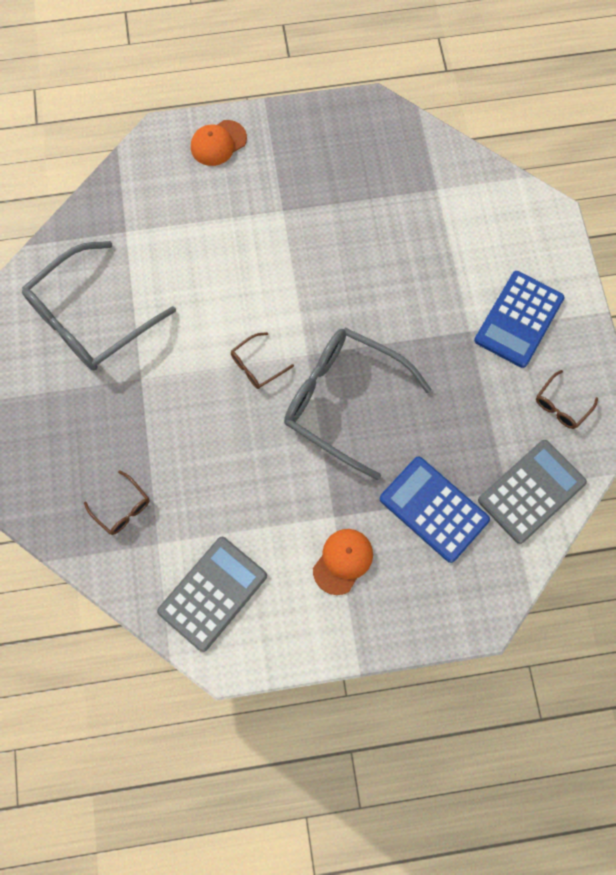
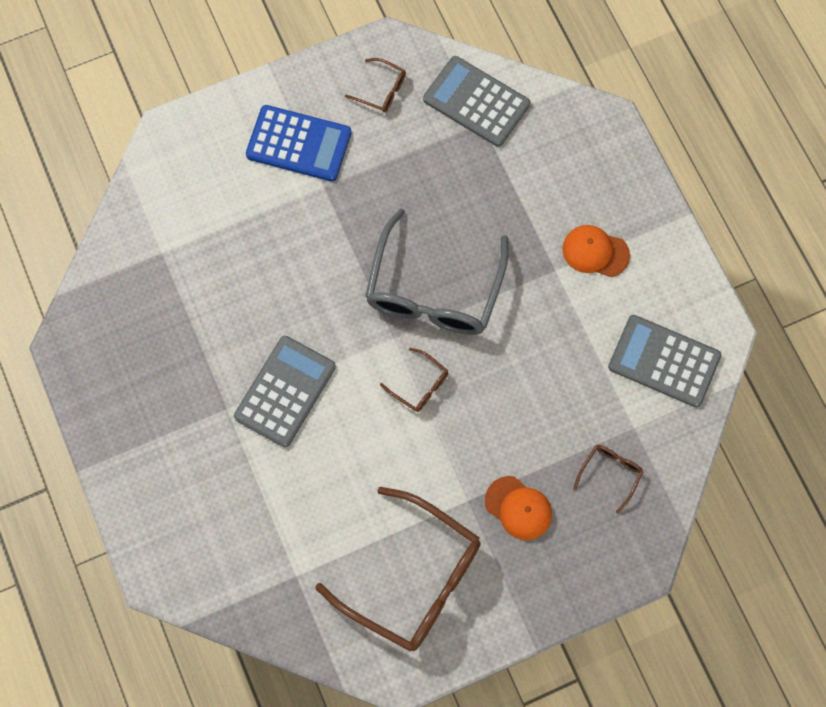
camera: 105 degrees left, 0 degrees up
grey glasses [22,241,176,370] -> brown glasses [315,487,481,651]
orange cap [191,120,247,166] -> orange cap moved to [485,476,552,540]
blue calculator [380,456,490,563] -> none
none -> grey calculator [234,336,336,447]

